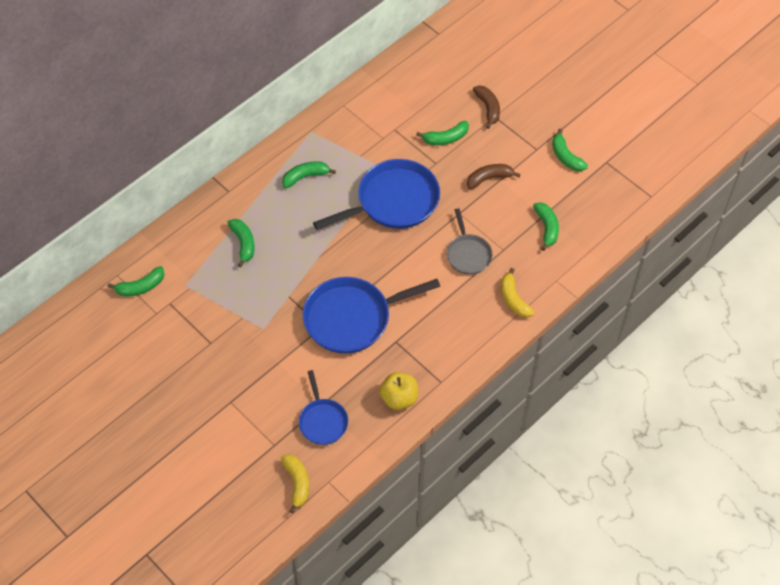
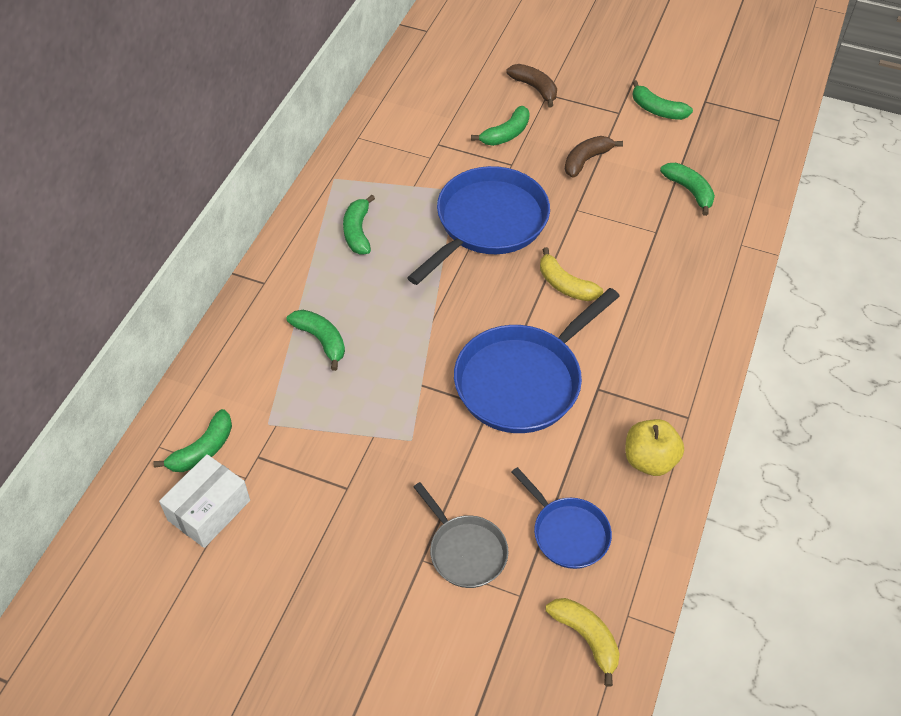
camera: 25 degrees left, 5 degrees down
green banana [282,161,336,188] -> green banana turned 45 degrees counterclockwise [343,195,375,254]
grey pan [446,208,493,275] -> grey pan moved to [414,482,508,588]
yellow banana [501,268,534,318] -> yellow banana moved to [540,247,603,301]
none -> white box [159,454,250,548]

